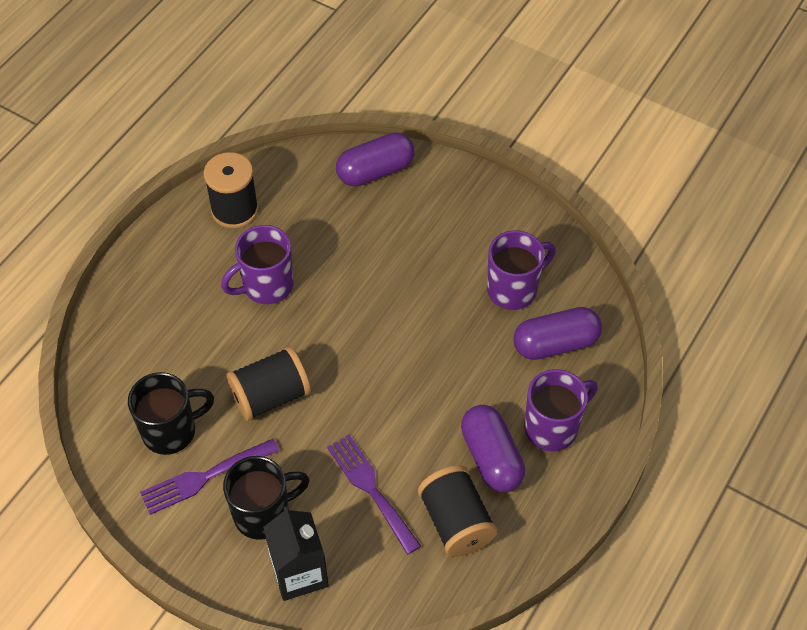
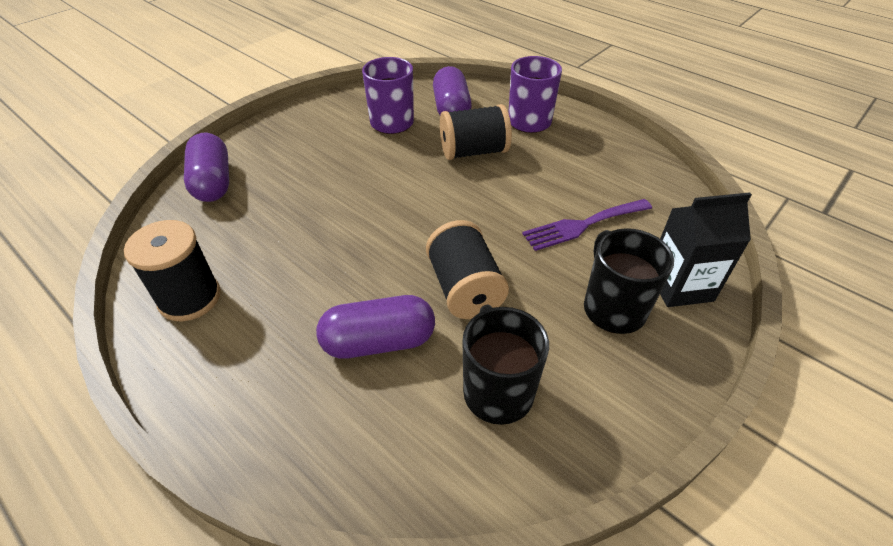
camera: 80 degrees left, 10 degrees down
purple fork [140,439,279,515] -> none
purple mug [221,225,293,304] -> none
black spool [418,465,498,557] -> black spool moved to [440,104,512,160]
purple capsule [461,405,525,493] -> purple capsule moved to [316,295,435,359]

